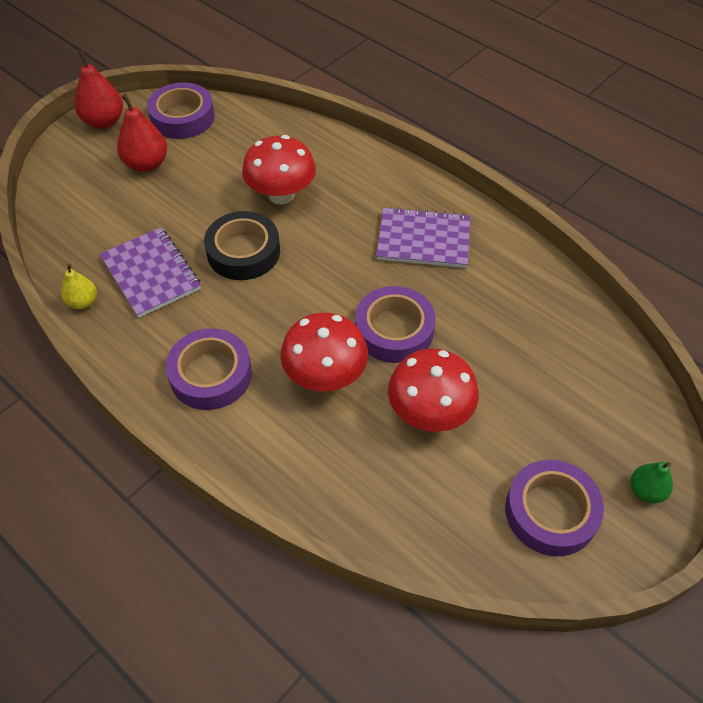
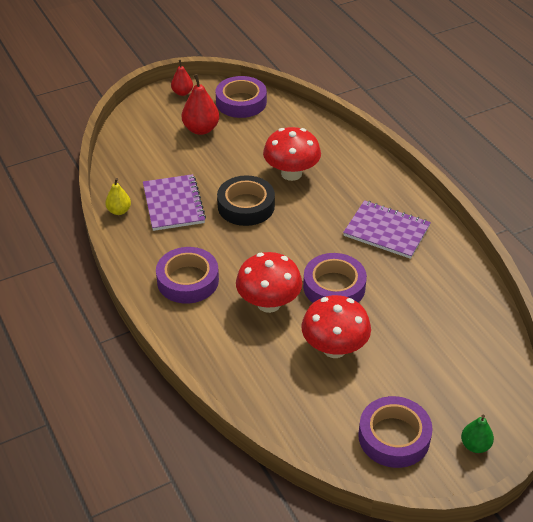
camera: 20 degrees right, 10 degrees down
red pear [75,51,123,129] -> red pear [171,60,193,96], size x0.62

